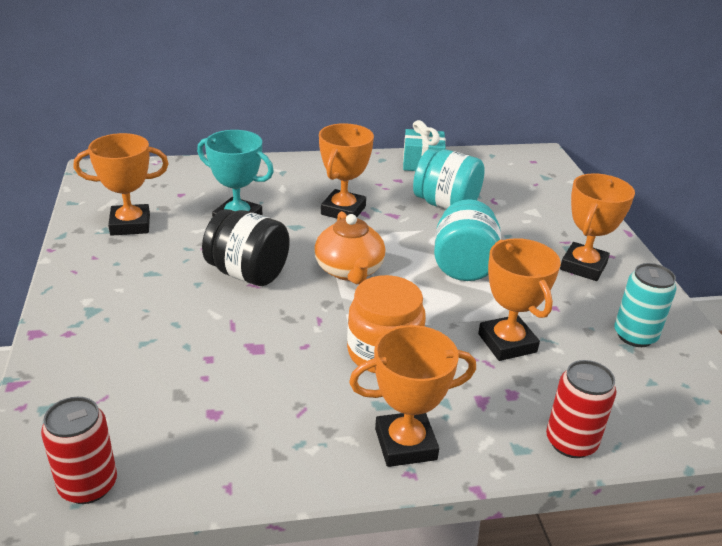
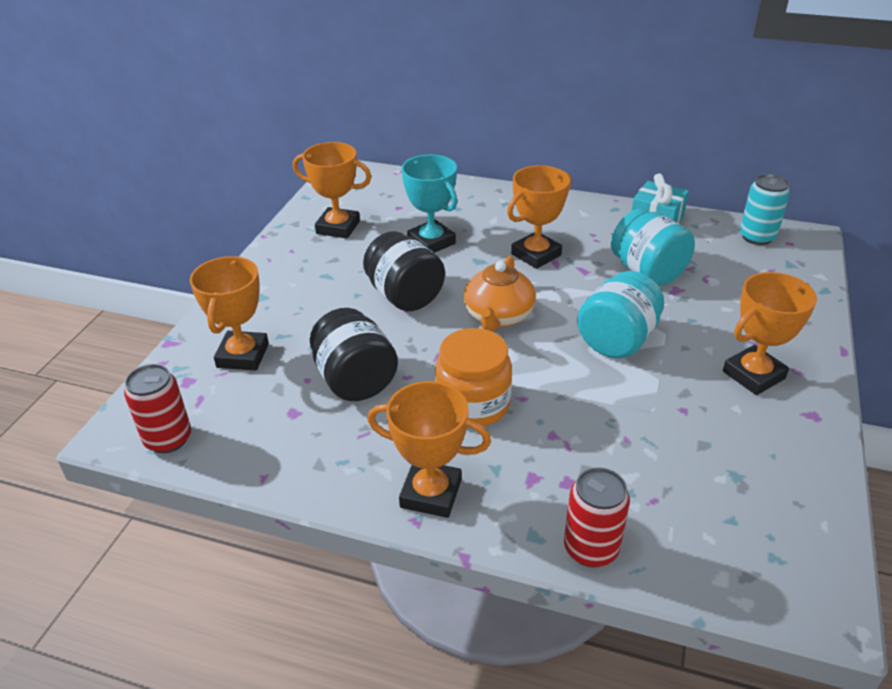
camera: 30 degrees right, 5 degrees up
orange trophy [478,238,561,361] -> orange trophy moved to [190,256,269,371]
turquoise can [614,263,677,347] -> turquoise can moved to [740,174,790,245]
none -> black jar [310,308,398,401]

